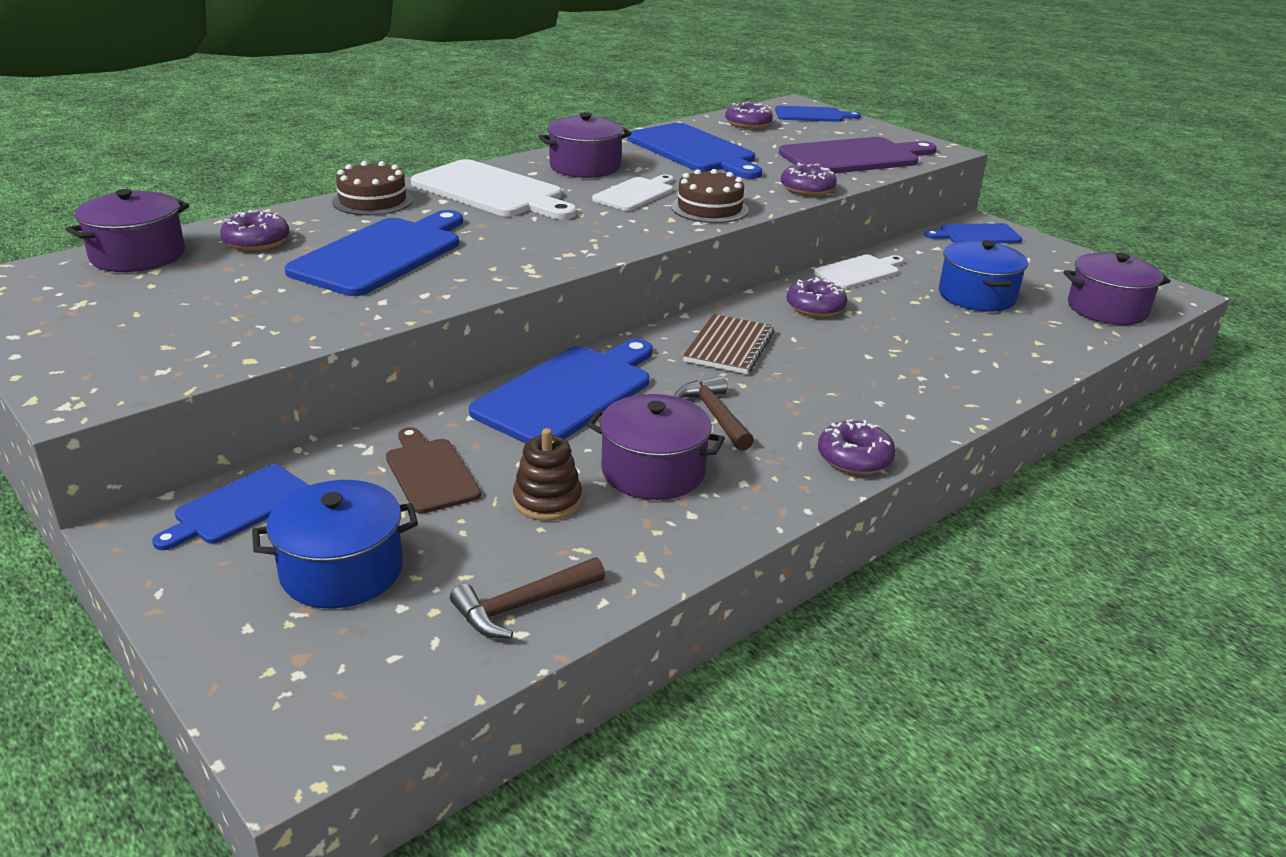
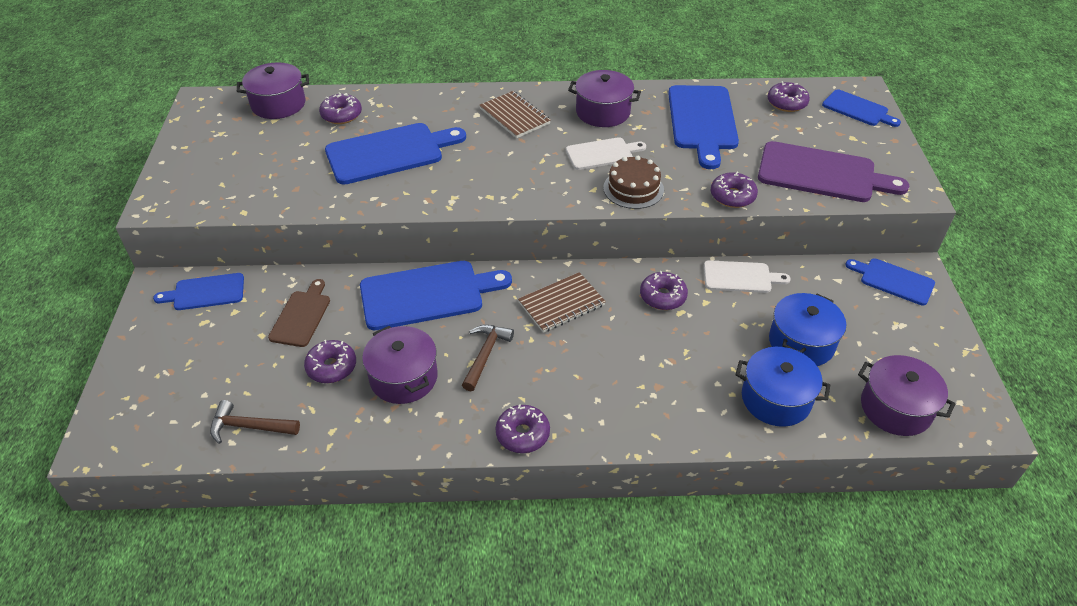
camera: 40 degrees right, 15 degrees up
blue pot [252,480,418,608] -> blue pot moved to [735,347,830,427]
brown cake [332,161,413,215] -> none
white cutting board [411,159,577,220] -> brown notebook [479,91,551,138]
brown stacking toy [513,428,582,521] -> purple donut [304,340,356,383]

